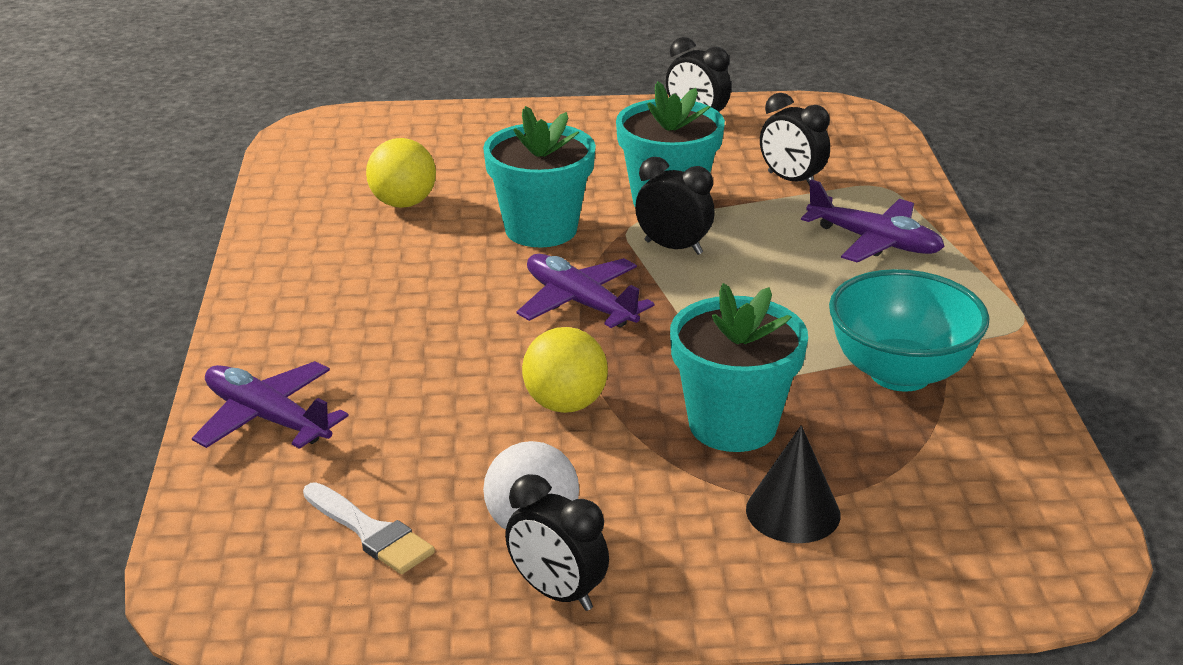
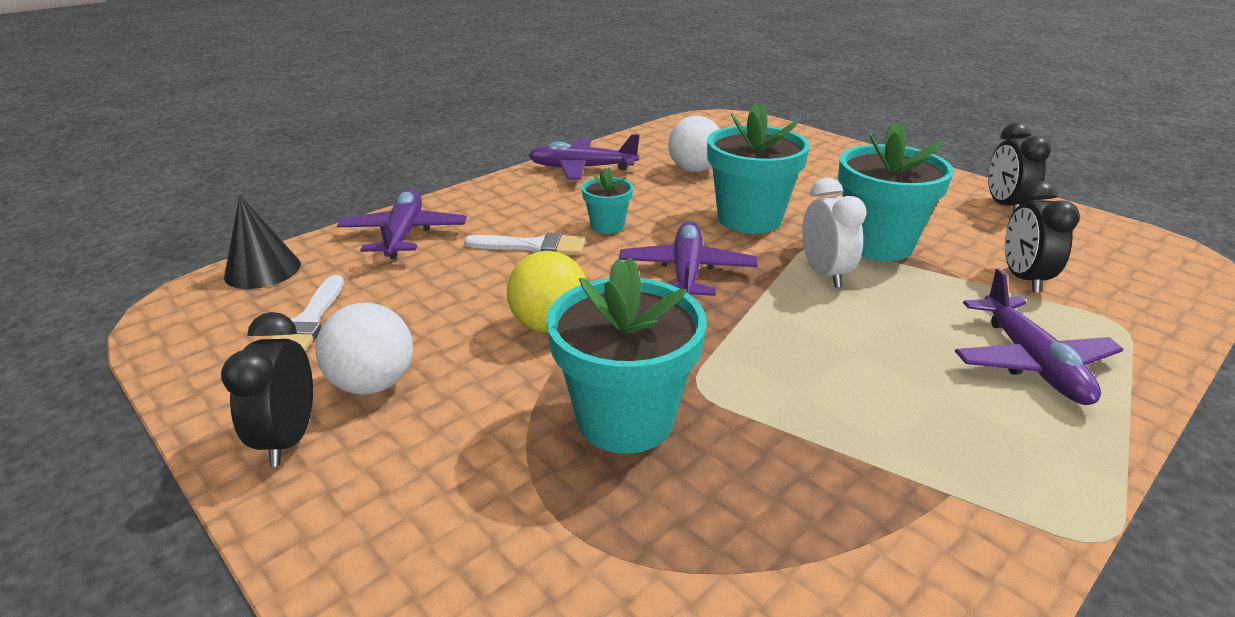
camera: 50 degrees right, 0 degrees up
yellow ball [366,138,436,208] -> white ball [668,116,719,172]
black clock [635,157,715,255] -> white clock [802,178,867,288]
black cone [746,425,841,543] -> black cone moved to [224,195,301,289]
turquoise bowl [829,269,990,392] -> none
none -> white brush [464,233,586,256]
none -> purple plane [528,134,640,180]
none -> turquoise flower pot [582,168,633,234]

